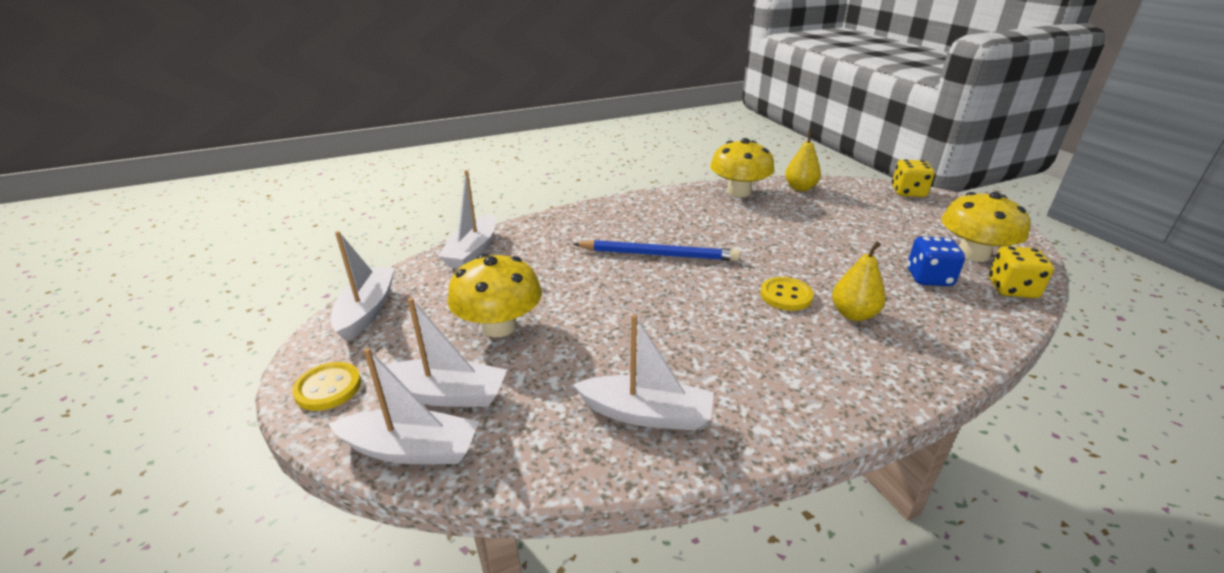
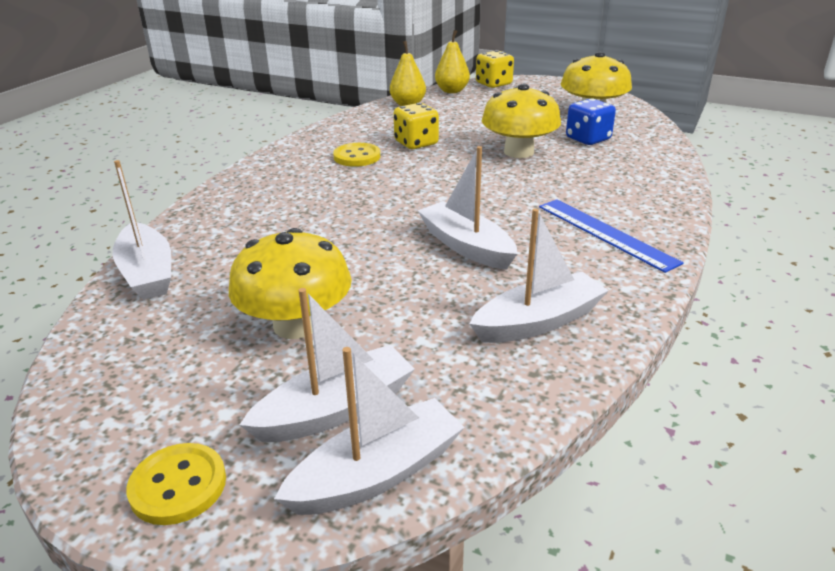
camera: 40 degrees left, 0 degrees up
white boat [331,231,395,342] -> white boat moved to [418,146,517,270]
blue pencil [573,240,740,261] -> none
yellow mushroom [710,138,774,197] -> yellow mushroom moved to [482,84,561,158]
yellow button [761,277,814,311] -> yellow button moved to [333,143,380,167]
yellow pear [832,241,886,321] -> yellow pear moved to [435,30,470,93]
yellow dice [989,246,1054,298] -> yellow dice moved to [393,103,439,149]
none -> blue ruler [539,199,684,273]

